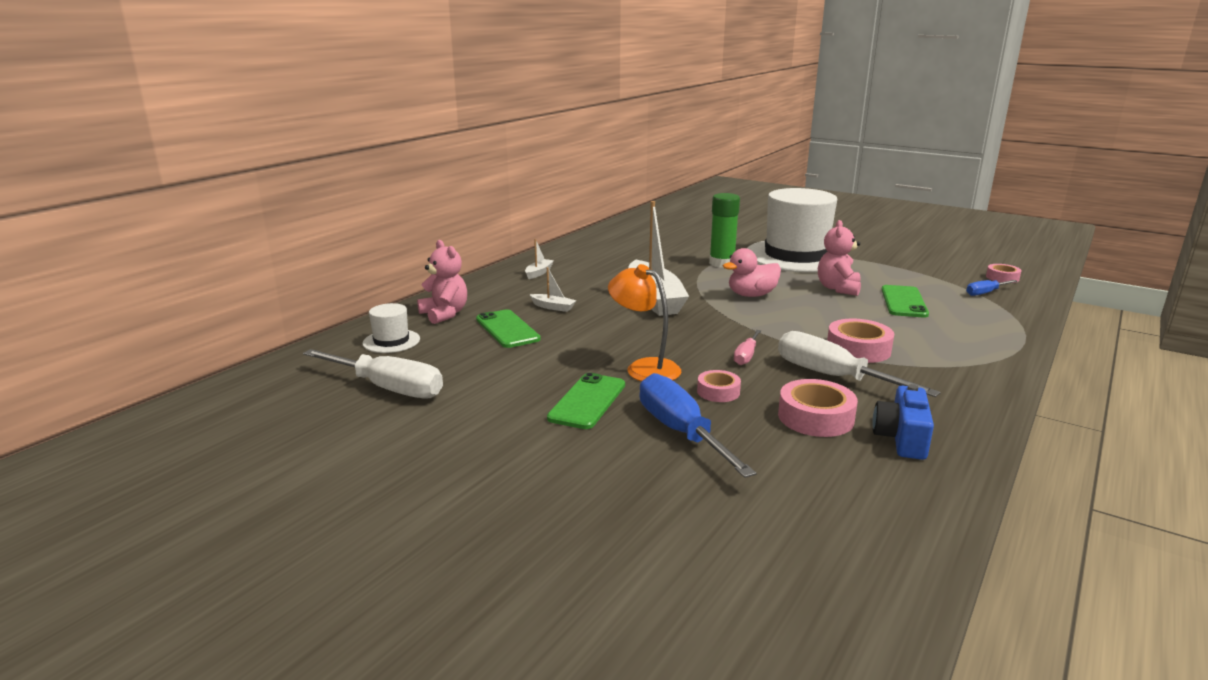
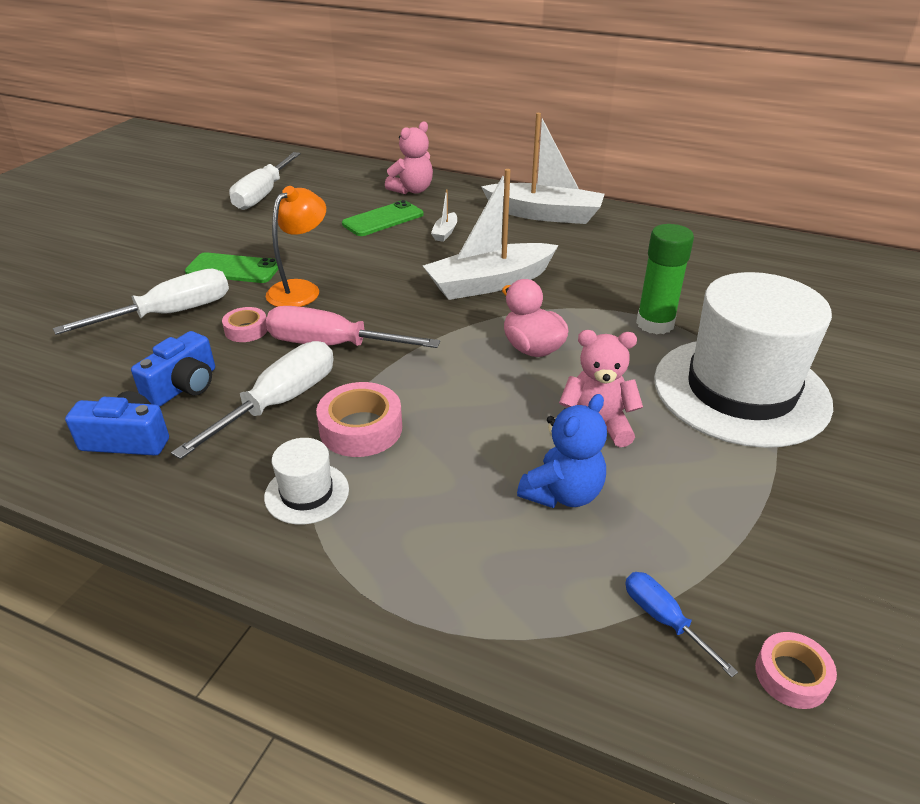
camera: 80 degrees right, 15 degrees up
white hat [362,303,420,353] -> white hat moved to [264,438,349,525]
white boat [525,239,554,279] -> white boat [481,113,605,224], size x2.41
blue screwdriver [640,373,756,478] -> white screwdriver [53,269,229,335]
pink screwdriver [734,330,761,365] -> pink screwdriver [266,306,440,348], size x1.96
pink tape [778,379,858,437] -> blue camera [131,331,215,407]
green phone [881,285,929,317] -> blue teddy bear [517,394,607,508]

